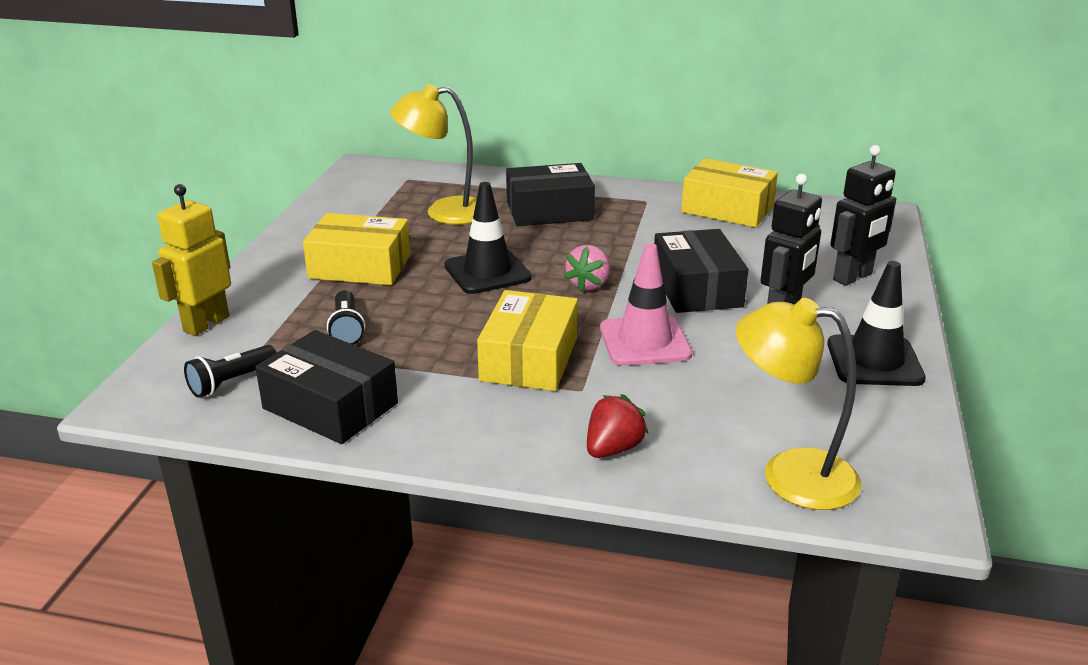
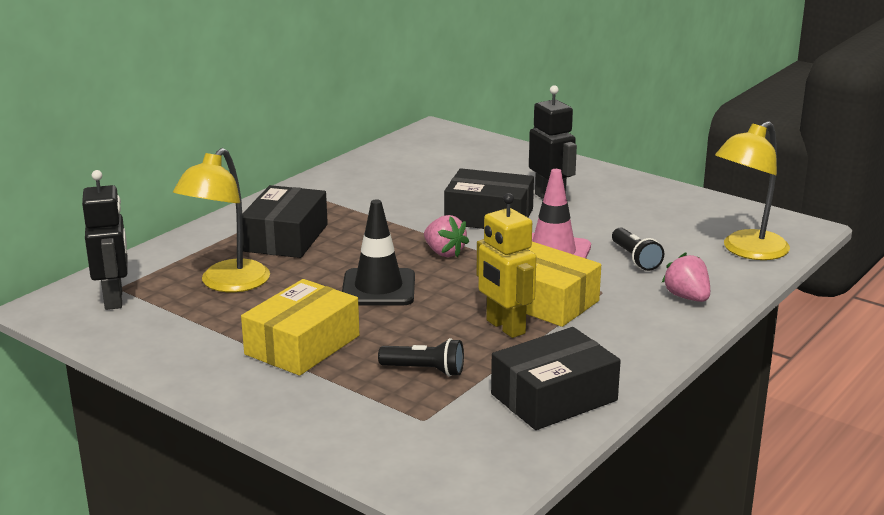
camera: 65 degrees left, 5 degrees down
yellow robot [152,184,231,336] -> yellow robot moved to [477,193,536,338]
black flashlight [184,345,277,398] -> black flashlight moved to [612,228,664,271]
red strawberry [587,394,648,458] -> pink strawberry [662,252,710,302]
yellow box [681,158,778,227] -> none
black traffic cone [827,261,926,386] -> none
black robot [830,145,896,286] -> black robot moved to [82,170,128,310]

